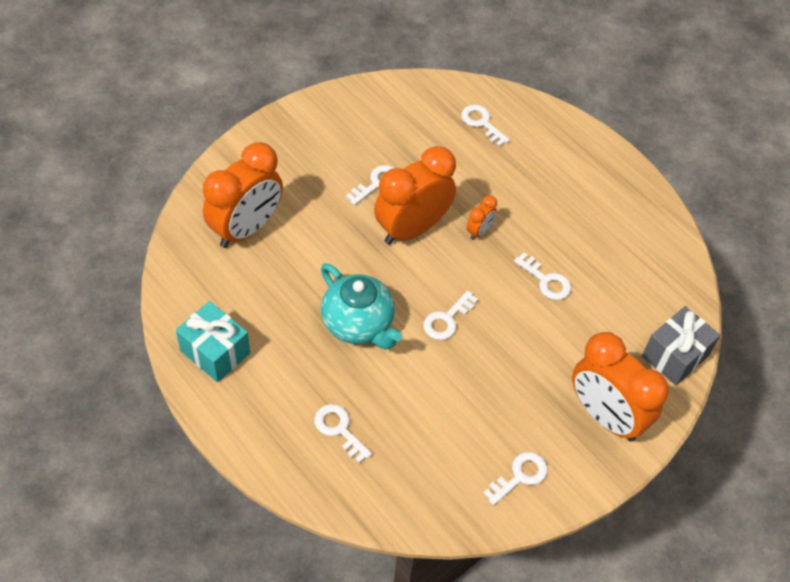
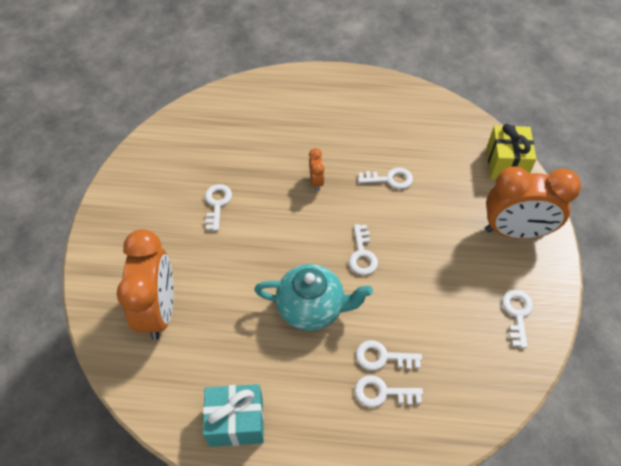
camera: 40 degrees left, 0 degrees up
orange clock [374,146,456,245] -> none
white key [461,104,510,147] -> white key moved to [356,340,422,370]
grey gift [642,306,720,385] -> yellow gift [487,124,536,179]

